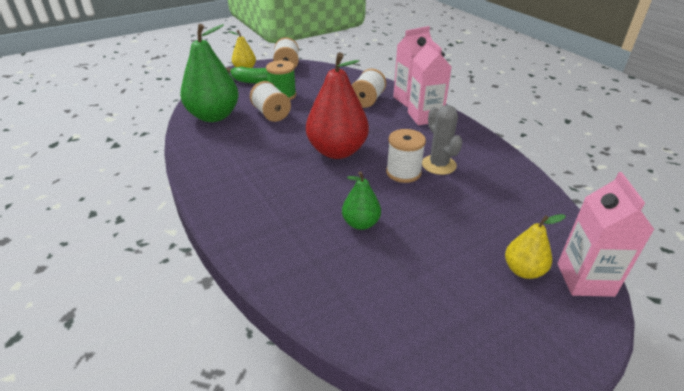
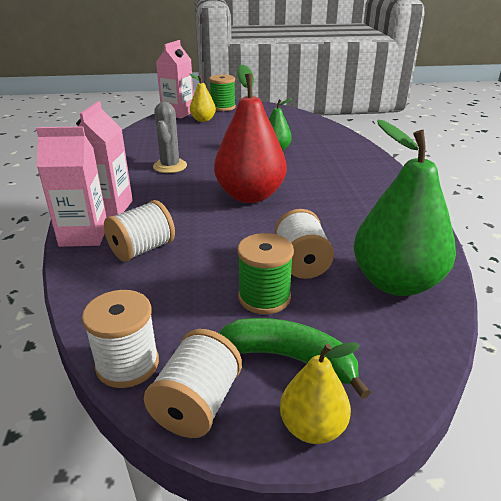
camera: 155 degrees left, 5 degrees down
white spool [386,129,426,183] -> white spool moved to [82,290,159,388]
none -> green spool [209,74,236,111]

